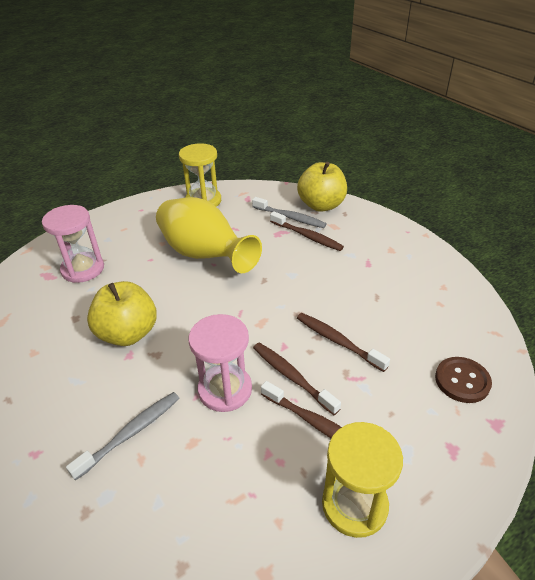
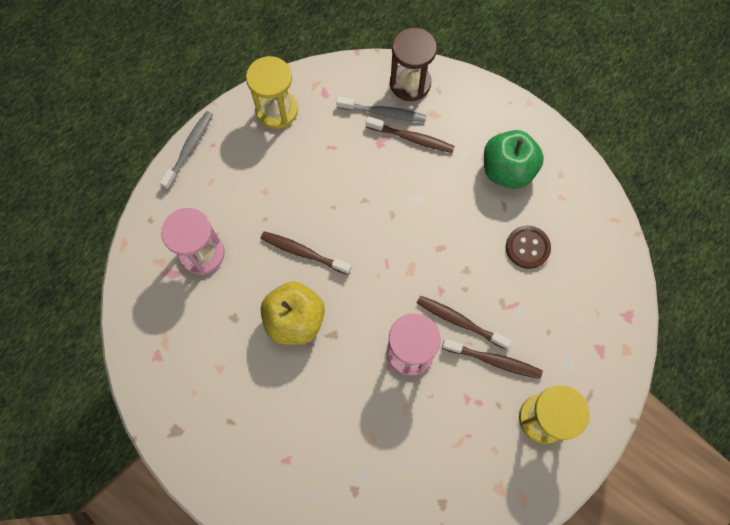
camera: 20 degrees left, 30 degrees up
grey toothbrush [66,392,180,480] -> grey toothbrush moved to [159,111,213,190]
yellow vase [156,197,262,273] -> none
yellow apple [297,162,347,212] -> brown hourglass [390,28,437,101]
brown toothbrush [297,313,390,372] -> brown toothbrush moved to [261,231,351,275]
brown button [435,357,492,403] -> brown button moved to [506,226,551,269]
none -> green apple [484,130,544,189]

